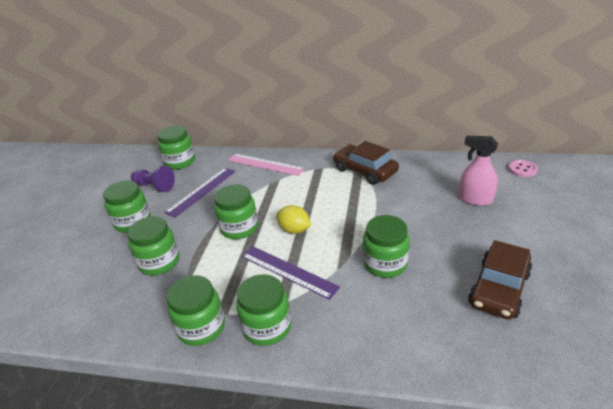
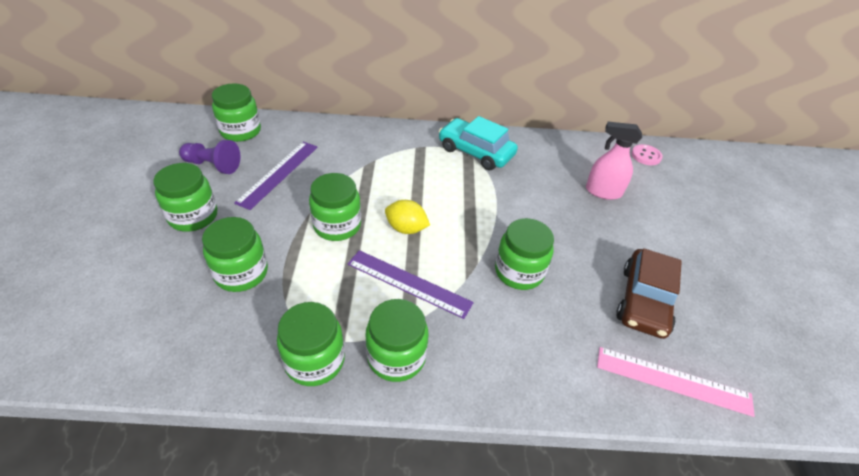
camera: 15 degrees left, 10 degrees up
pink ruler [228,154,305,176] -> pink ruler moved to [597,347,755,417]
brown car [333,141,399,185] -> turquoise car [439,116,518,170]

